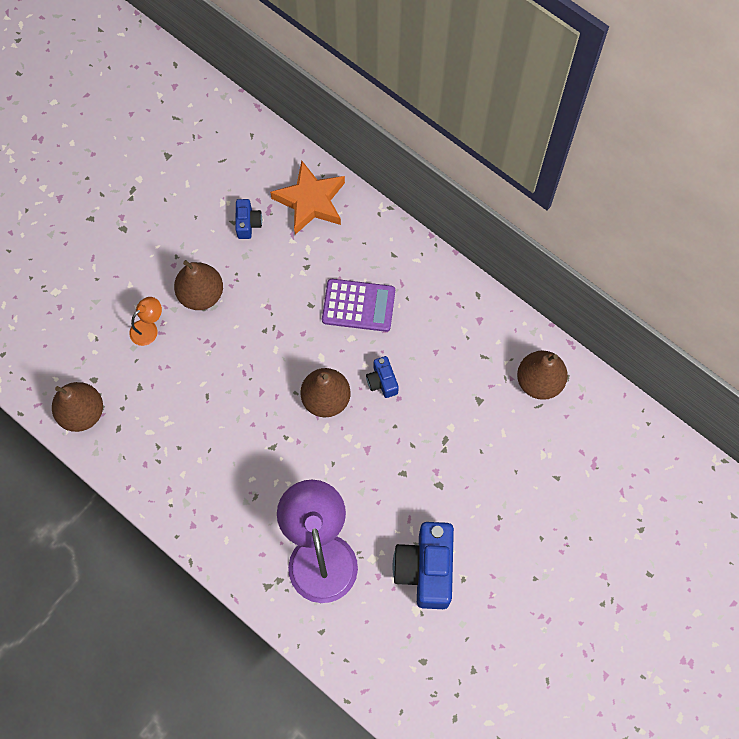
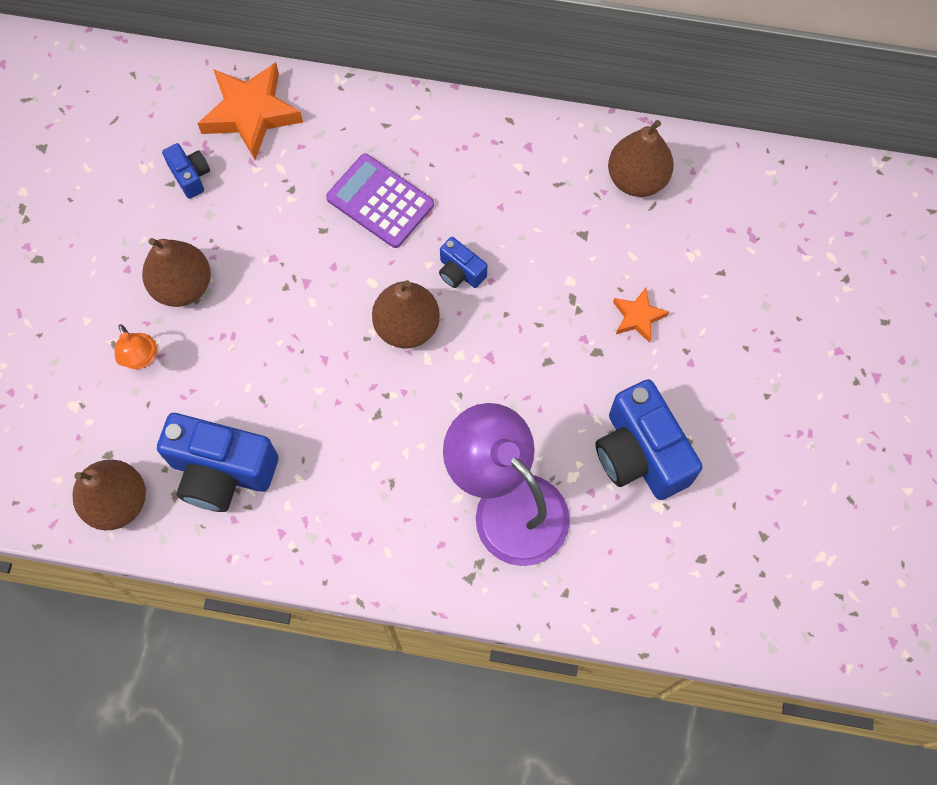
camera: 30 degrees left, 0 degrees up
orange lamp [129,297,162,346] -> orange lamp turned 135 degrees clockwise [115,324,157,369]
purple calculator [322,279,395,332] -> purple calculator turned 120 degrees counterclockwise [326,154,434,248]
none -> blue camera [157,413,278,512]
none -> orange star [613,288,669,343]

